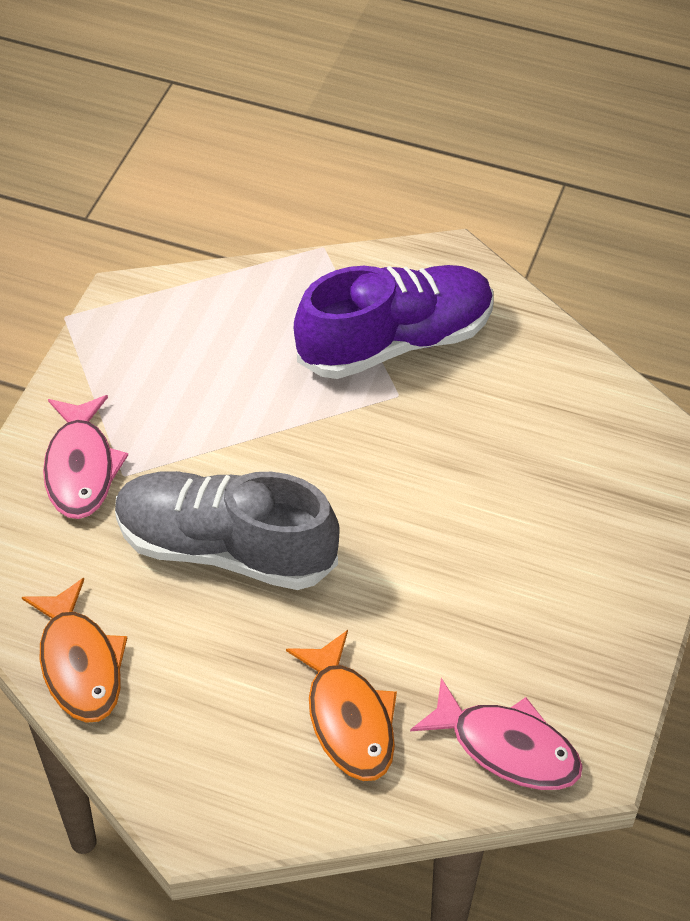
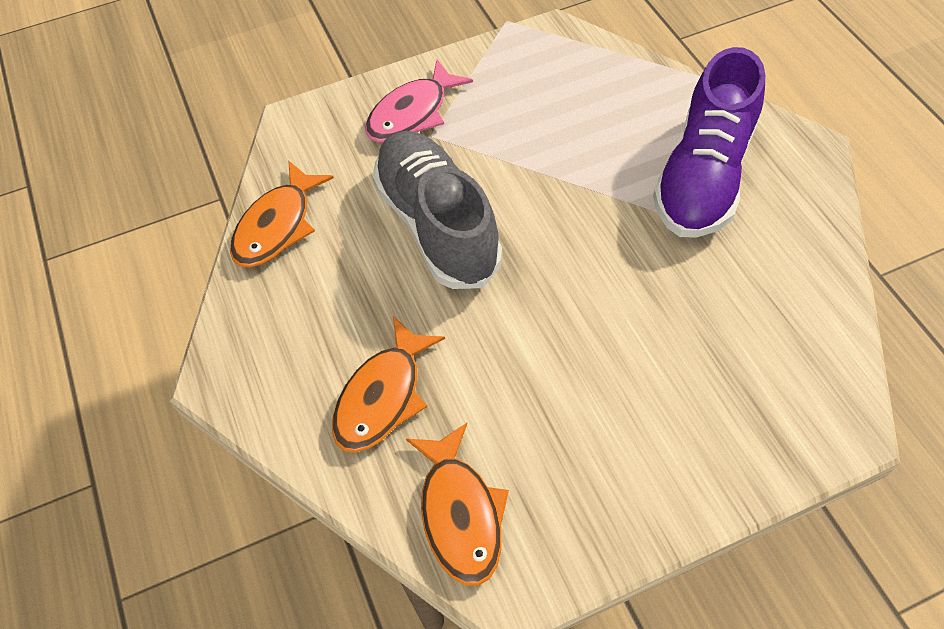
camera: 50 degrees right, 5 degrees up
purple shoe [294,265,494,379] -> purple shoe turned 90 degrees clockwise [653,47,765,238]
pink fish [410,678,583,790] -> orange fish [406,423,509,586]

